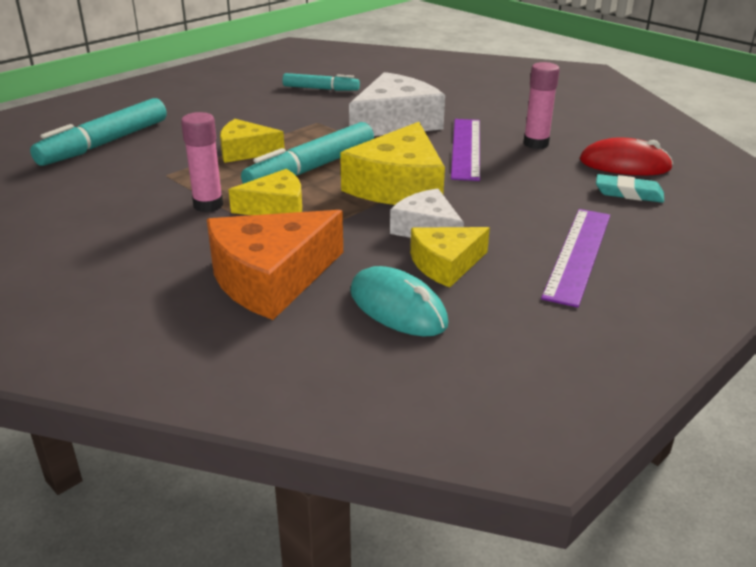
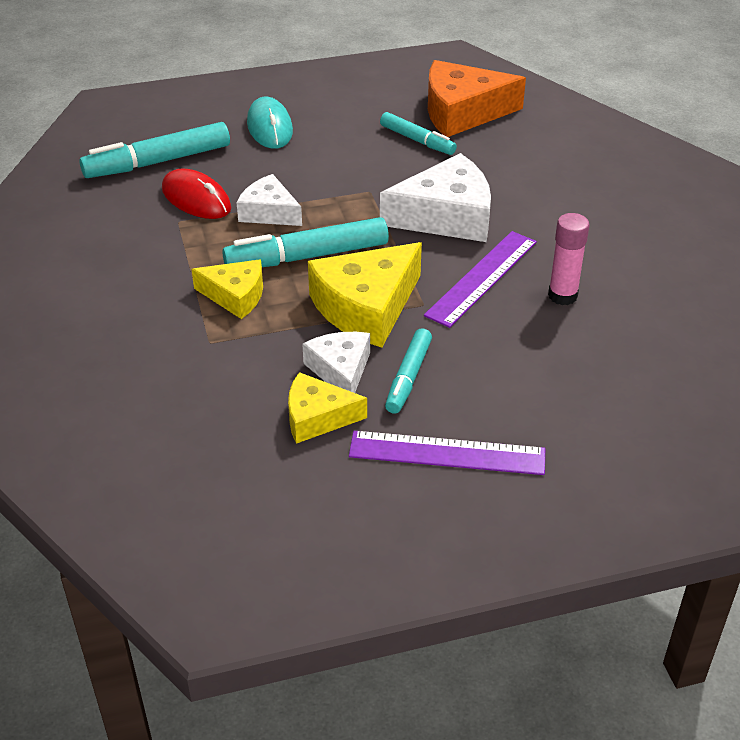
camera: 30 degrees right, 10 degrees up
pink glue stick [181,112,223,212] -> none
orange cheese [207,210,343,320] -> orange cheese moved to [428,60,526,137]
yellow cheese [220,119,285,163] -> white cheese [236,174,302,226]
turquoise mouse [350,266,448,336] -> turquoise mouse moved to [247,97,293,149]
purple ruler [541,209,610,308] -> purple ruler turned 45 degrees clockwise [349,431,545,475]
red mouse [580,138,673,175] -> red mouse moved to [162,168,231,219]
turquoise eraser [596,174,664,203] -> none
none -> turquoise marker [385,329,432,414]

